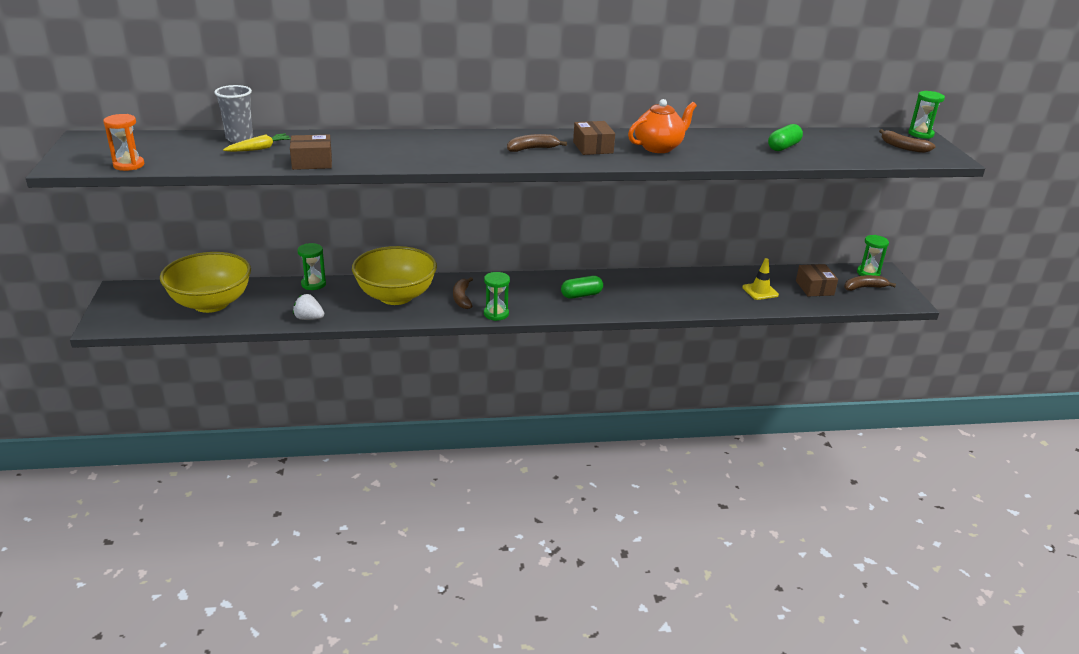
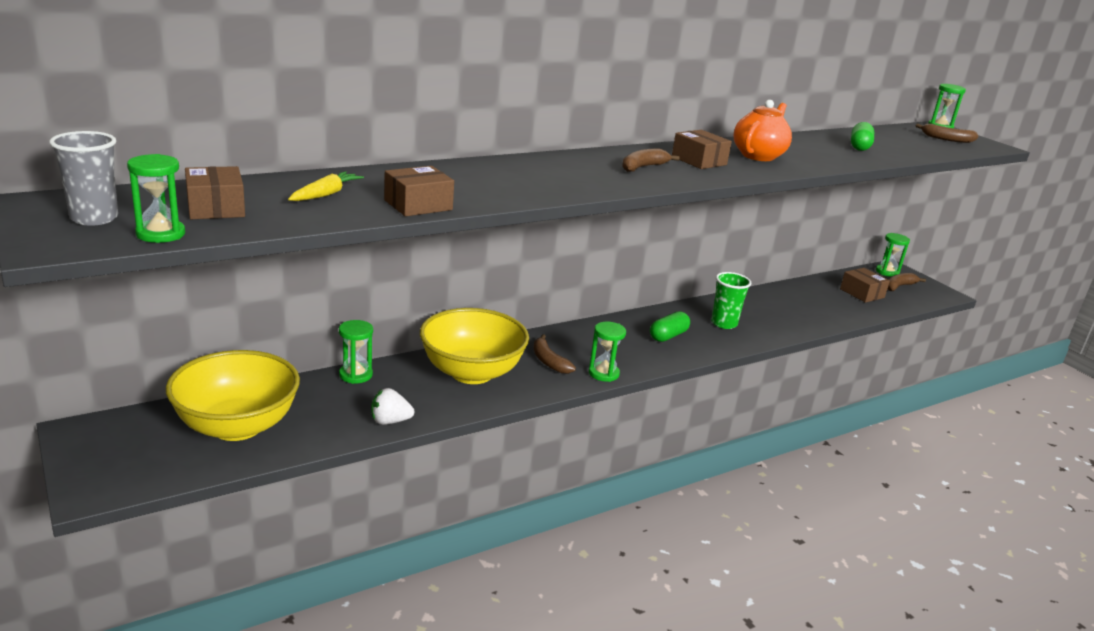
camera: 25 degrees left, 5 degrees down
orange hourglass [103,114,145,171] -> green hourglass [127,154,185,243]
grey cup [214,85,253,143] -> grey cup moved to [49,131,118,226]
yellow traffic cone [742,258,779,300] -> none
none -> brown box [185,166,245,219]
none -> green cup [711,272,752,329]

